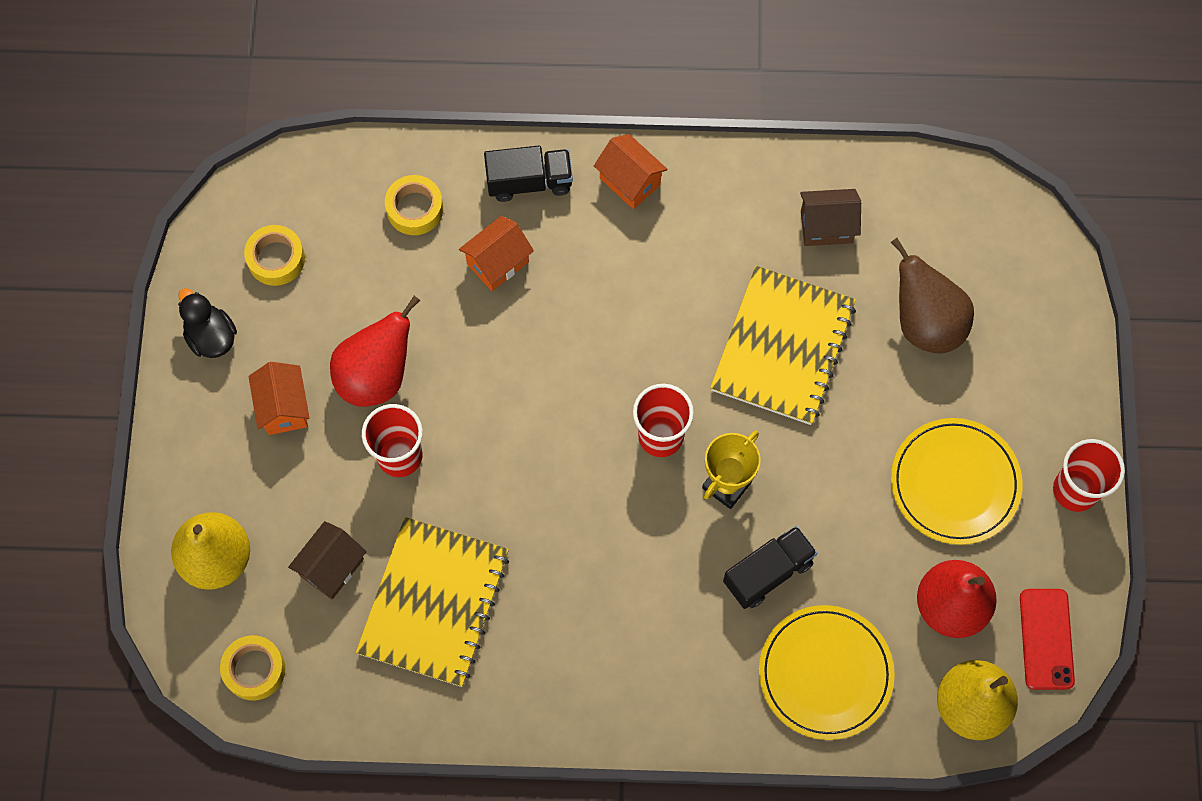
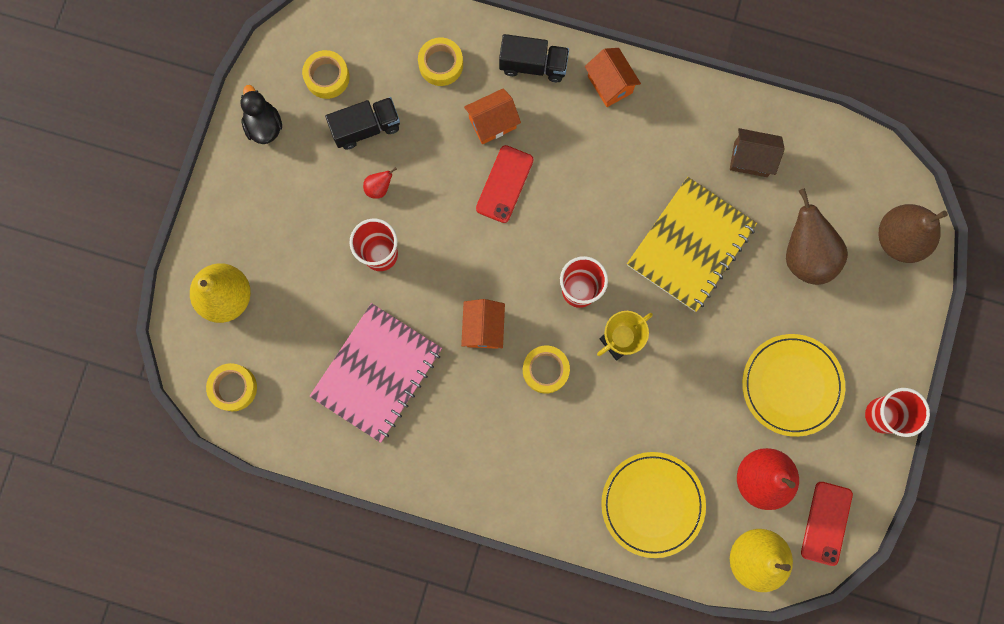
camera: 15 degrees right, 10 degrees up
orange house [248,362,309,435] -> orange house moved to [461,299,505,349]
brown house [288,521,367,599] -> none
red pear [330,296,420,407] -> red pear [363,167,397,199], size x0.44
yellow notebook [356,517,509,687] -> pink notebook [309,303,442,443]
black truck [723,526,817,609] -> black truck moved to [325,97,400,150]
none -> red phone [476,145,534,223]
none -> yellow tape [523,346,570,394]
none -> brown pear [878,204,948,263]

